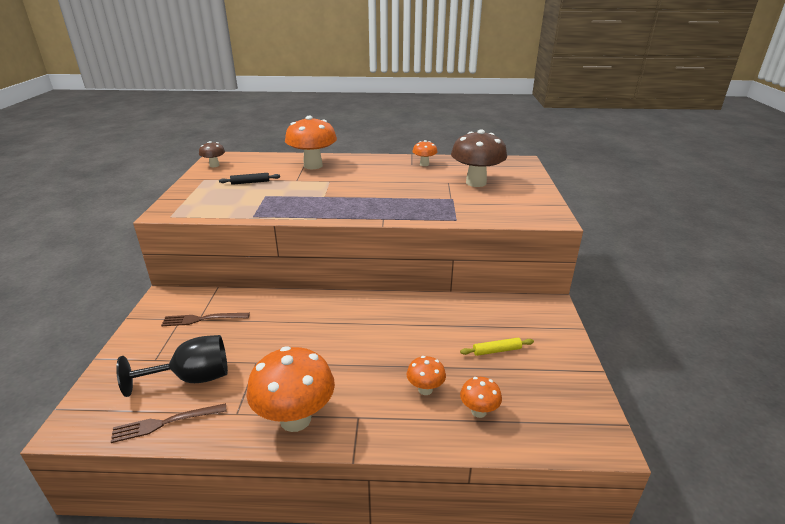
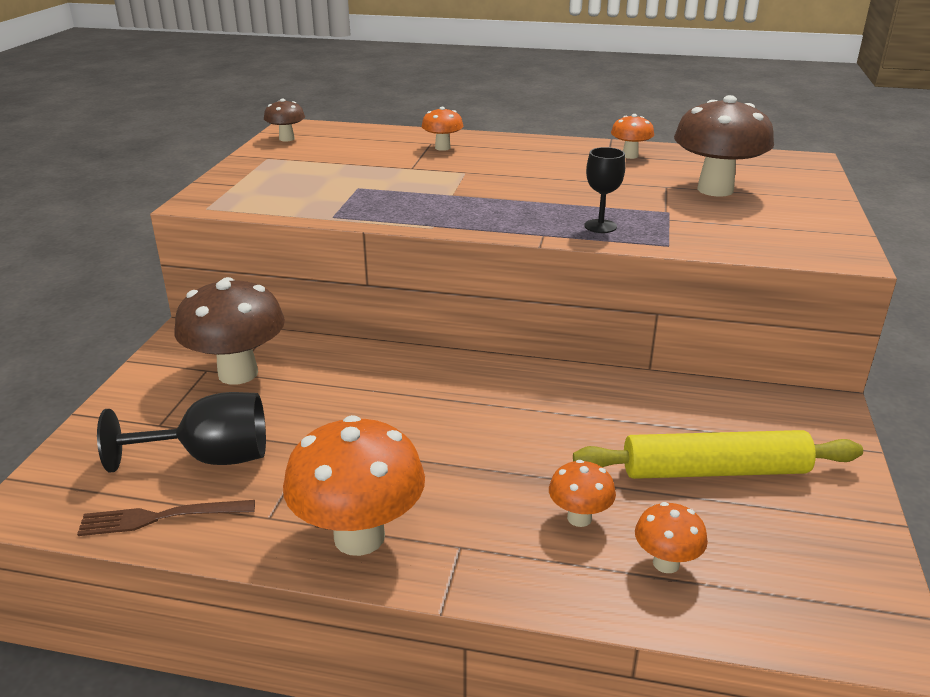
camera: 10 degrees right, 0 degrees up
brown fork [161,313,250,326] -> brown mushroom [174,277,285,385]
black rolling pin [219,173,280,185] -> none
orange mushroom [285,116,337,169] -> orange mushroom [422,107,463,151], size x0.50
yellow rolling pin [460,338,534,356] -> yellow rolling pin [573,430,863,479], size x2.15
none -> black goblet [584,147,626,233]

